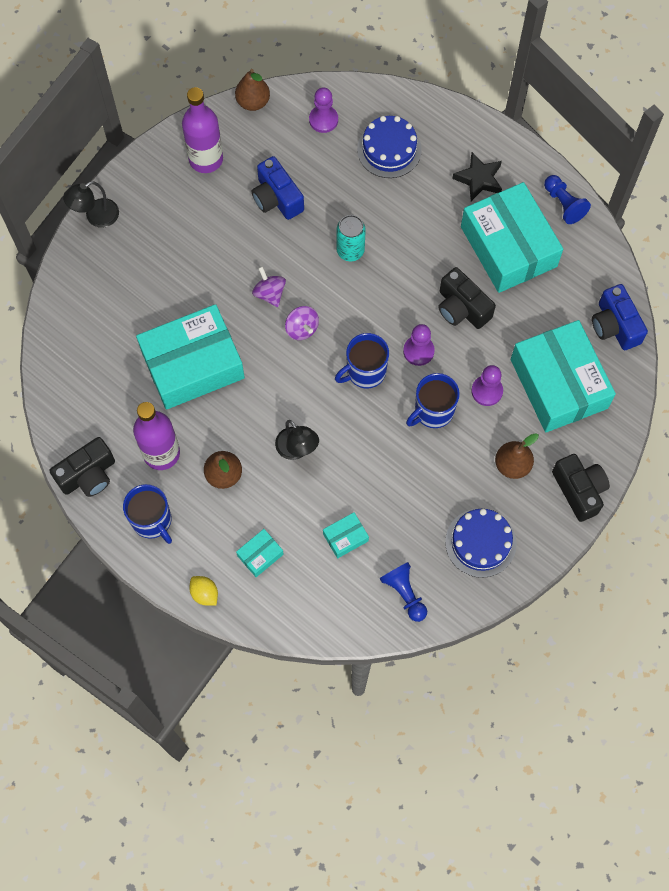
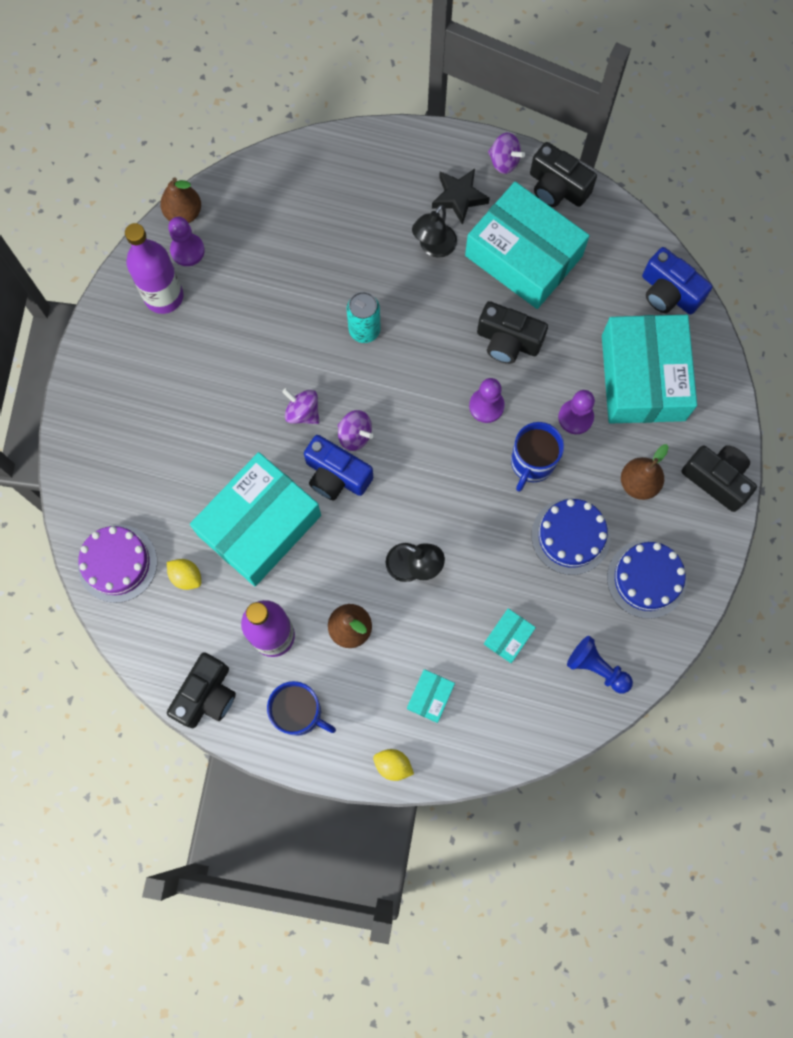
camera: 25 degrees left, 5 degrees up
black lamp [63,181,119,228] -> black lamp moved to [412,205,457,258]
blue camera [252,156,304,220] -> blue camera moved to [304,435,373,501]
purple pawn [309,88,338,133] -> purple pawn moved to [168,217,205,266]
blue mug [335,333,389,388] -> none
blue cake [357,116,422,178] -> blue cake moved to [532,498,610,575]
turquoise box [511,320,616,433] -> turquoise box turned 45 degrees clockwise [602,315,697,424]
blue pawn [544,175,591,224] -> black camera [530,142,597,207]
none -> purple cake [78,525,157,603]
none -> yellow lemon [167,559,201,590]
none -> purple spinning top [488,132,525,174]

